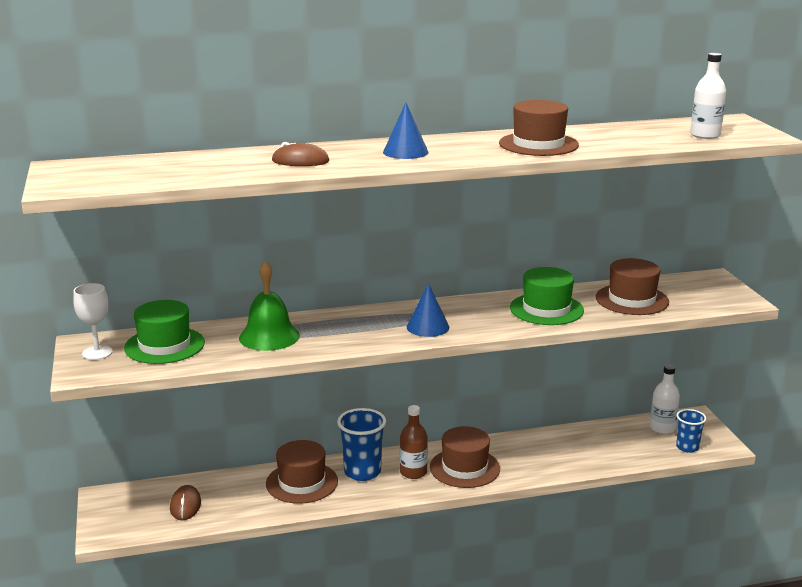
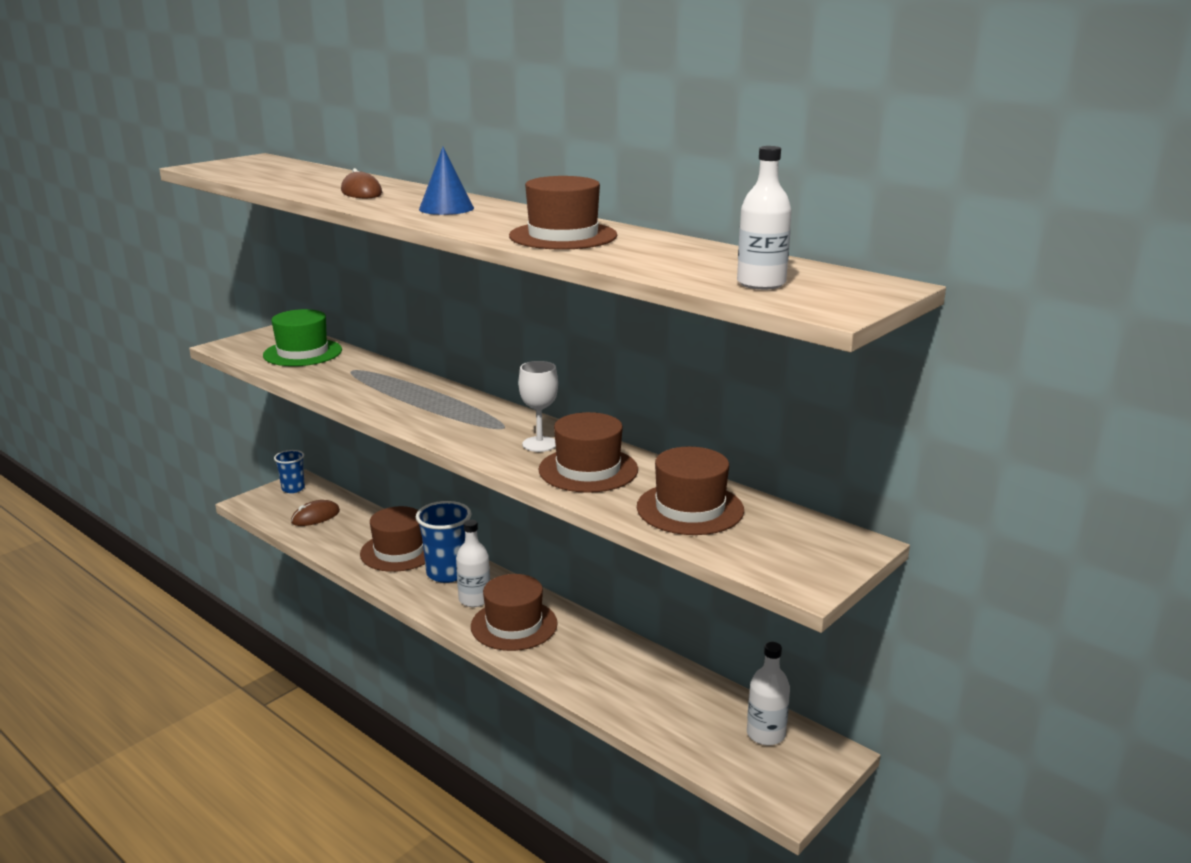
camera: 55 degrees right, 0 degrees up
white goblet [73,283,113,360] -> white goblet moved to [518,361,558,452]
green bell [239,261,300,351] -> none
brown bottle [400,405,428,479] -> white bottle [456,520,490,607]
blue cone [407,283,449,337] -> none
green hat [510,267,584,325] -> brown hat [539,412,638,493]
blue cup [676,409,706,453] -> blue cup moved to [274,450,305,493]

